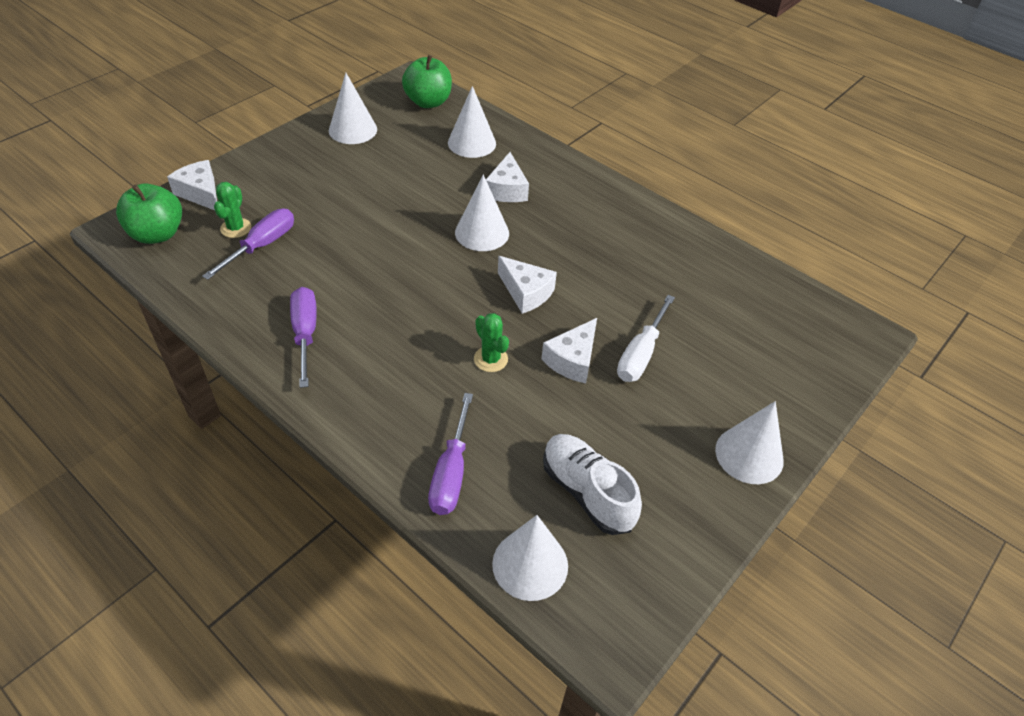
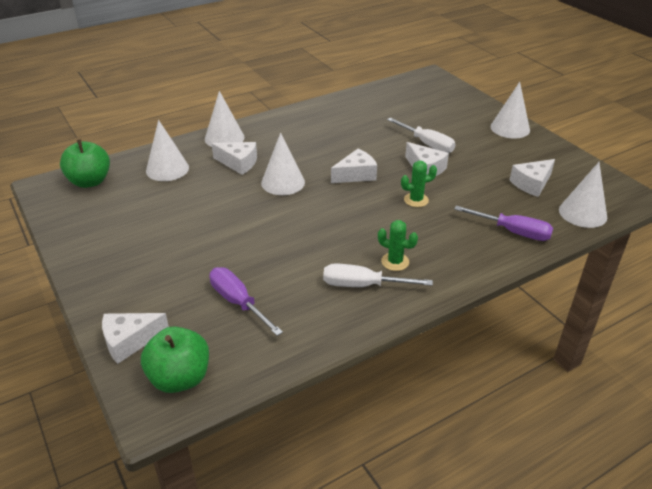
camera: 70 degrees left, 10 degrees down
green cactus [214,182,251,238] -> green cactus moved to [378,220,418,271]
purple screwdriver [290,287,316,388] -> white screwdriver [323,263,433,287]
white cone [329,73,377,144] -> white cone moved to [205,91,245,147]
white shoe [543,434,642,535] -> white cheese [510,159,555,197]

